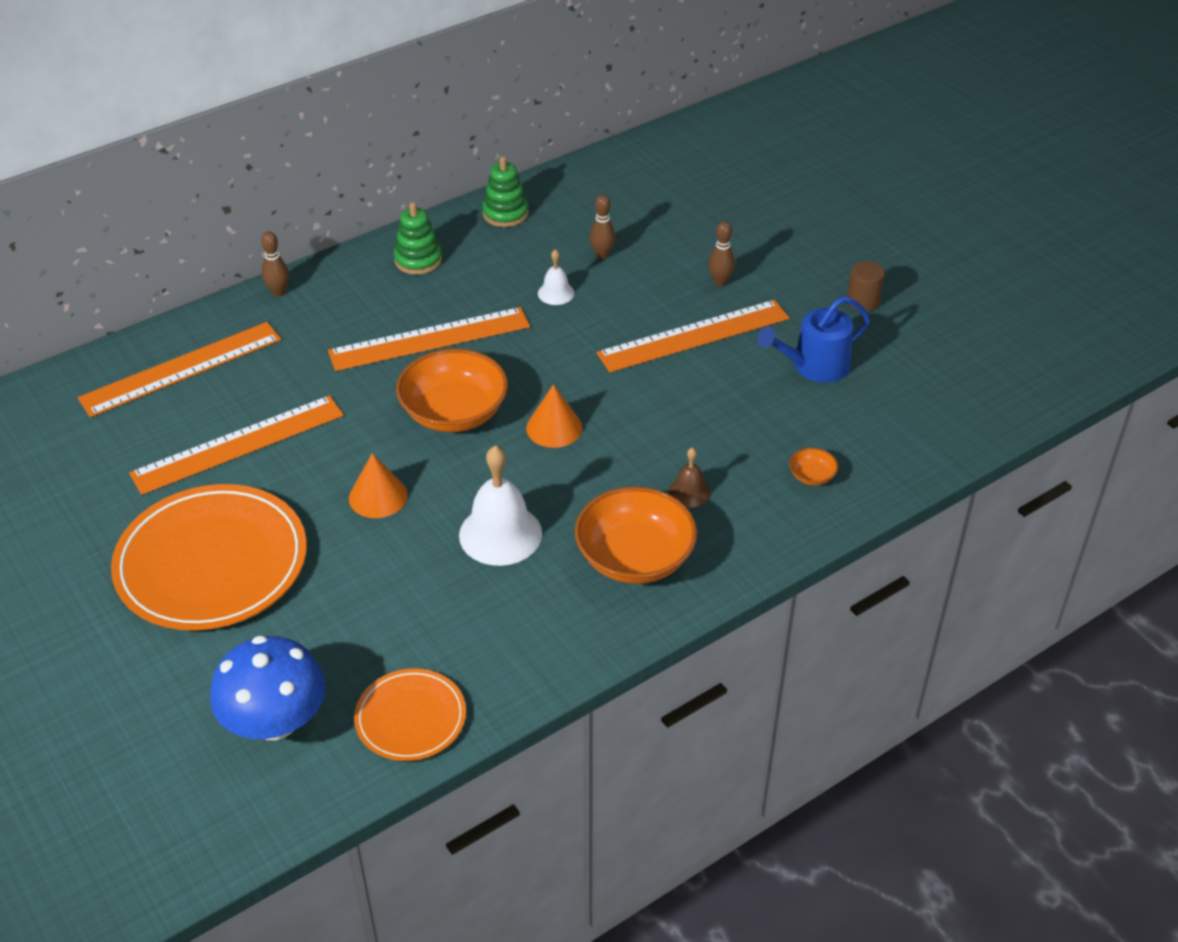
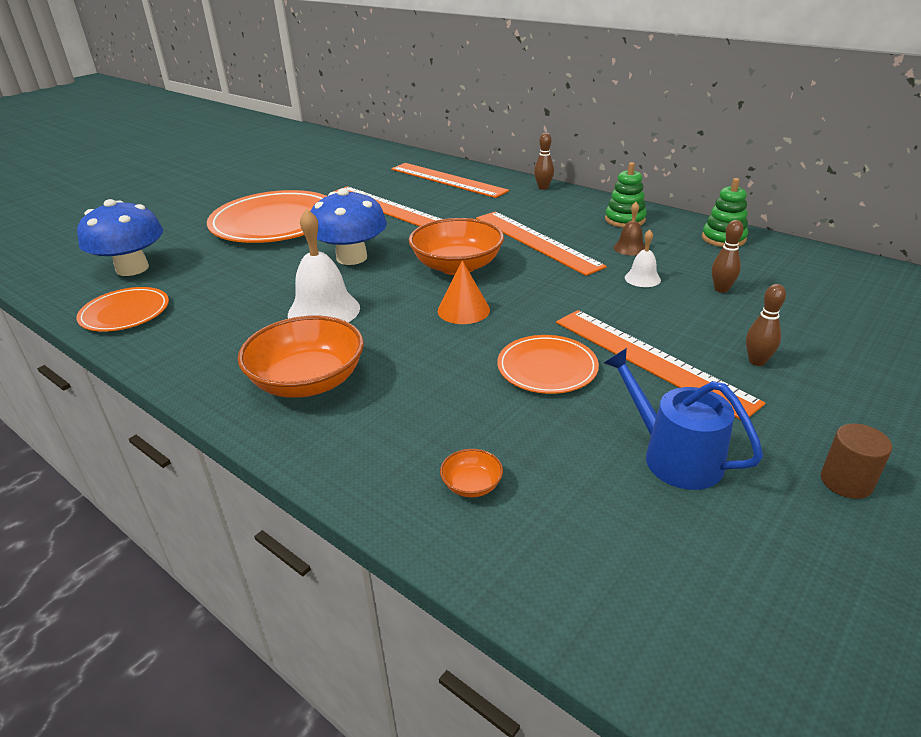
camera: 75 degrees right, 10 degrees down
orange cone [349,453,408,518] -> blue mushroom [310,188,387,265]
brown bell [668,447,710,508] -> brown bell moved to [613,202,645,255]
none -> orange plate [497,335,599,394]

